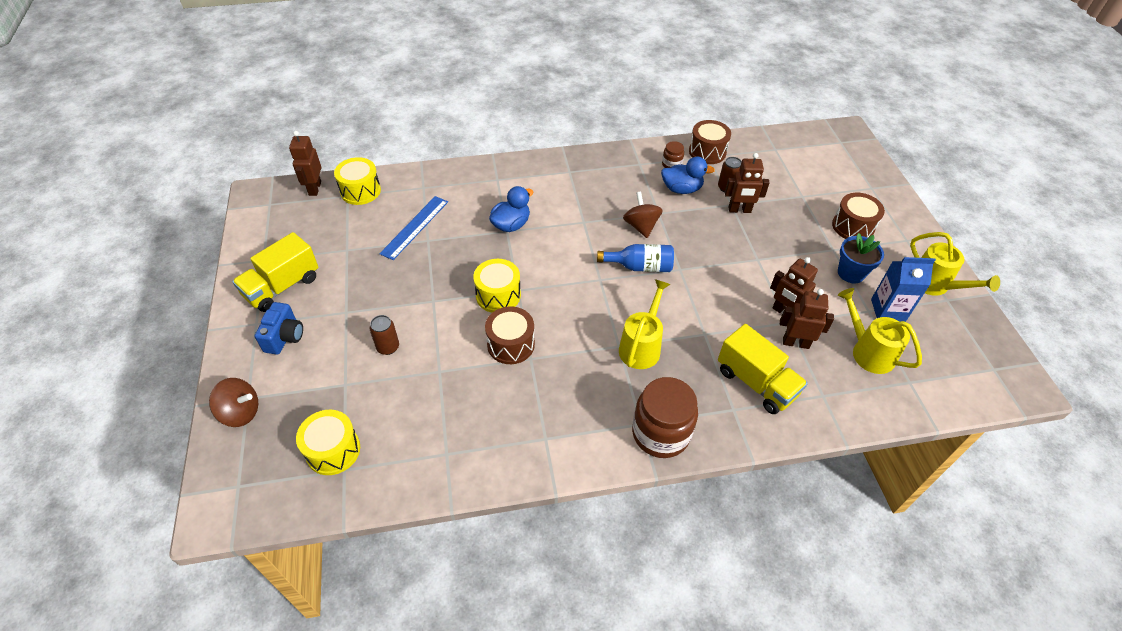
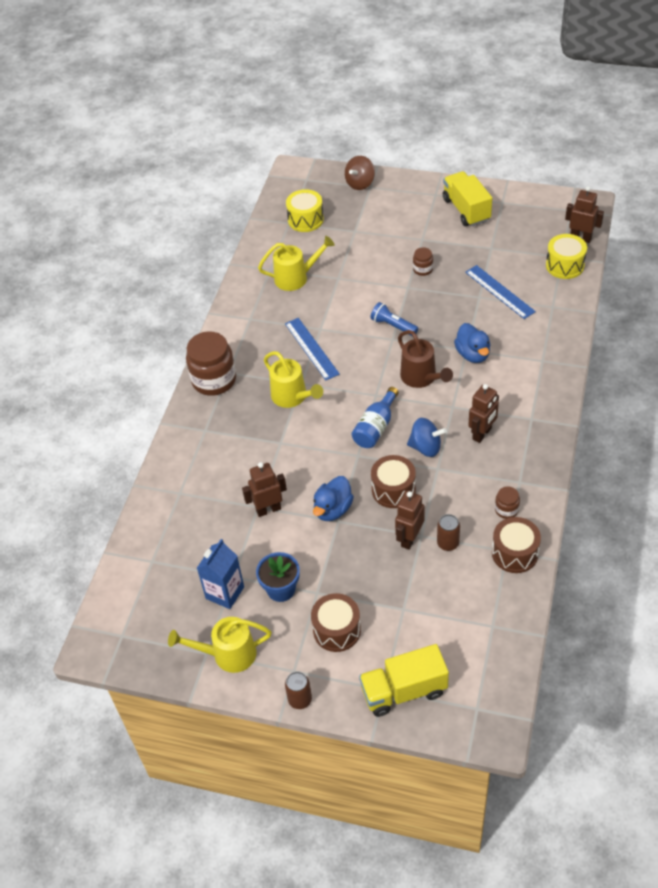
camera: 120 degrees right, 0 degrees up
blue camera [255,302,303,355] -> none
brown can [370,315,399,355] -> brown can moved to [285,671,312,709]
yellow drum [473,259,521,312] -> blue flashlight [370,302,418,336]
brown drum [485,306,535,364] -> brown drum moved to [371,455,416,508]
brown spinning top [623,192,663,238] -> blue spinning top [407,418,447,457]
blue duck [661,157,715,194] -> blue duck moved to [313,476,354,521]
yellow truck [718,324,808,414] -> yellow truck moved to [359,644,449,717]
brown robot [780,289,834,349] -> brown robot moved to [468,384,499,443]
yellow watering can [838,288,922,374] -> yellow watering can moved to [258,236,335,291]
none -> blue ruler [285,318,340,381]
none -> brown watering can [398,330,453,388]
none -> brown jar [413,247,433,276]

